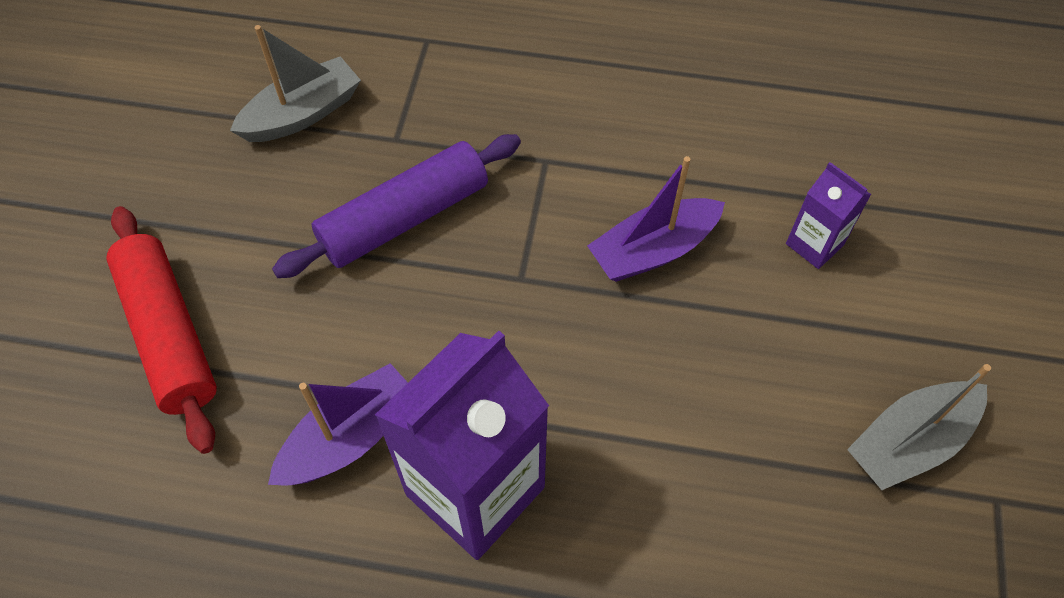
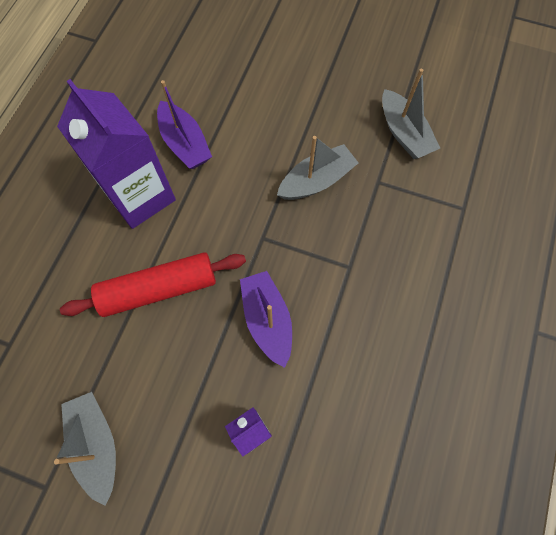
camera: 100 degrees right, 10 degrees up
red rolling pin [107,206,217,454] -> red rolling pin moved to [60,252,246,317]
purple rolling pin [272,134,521,278] -> grey boat [277,136,359,200]

